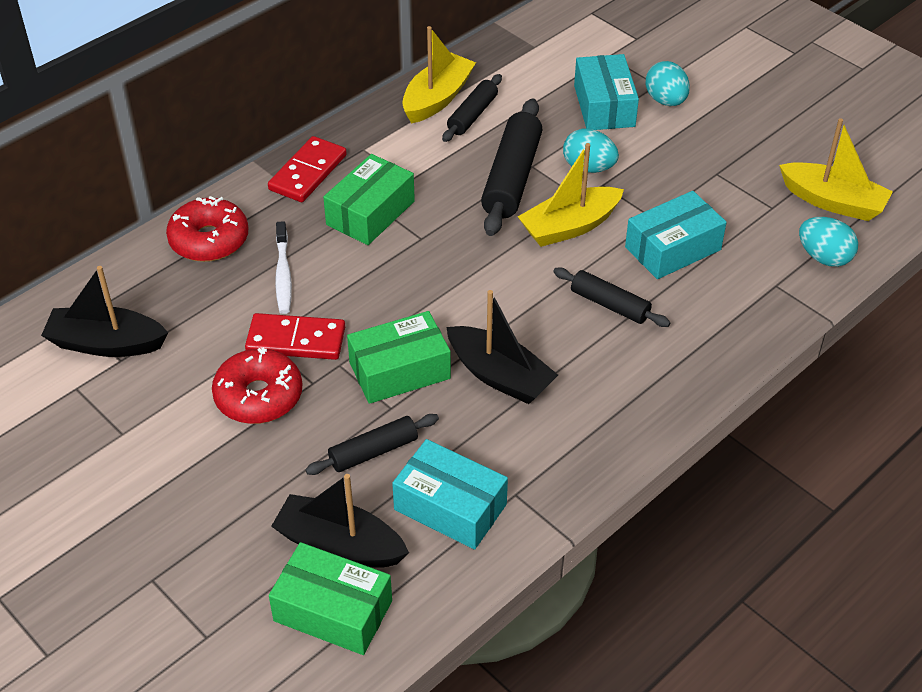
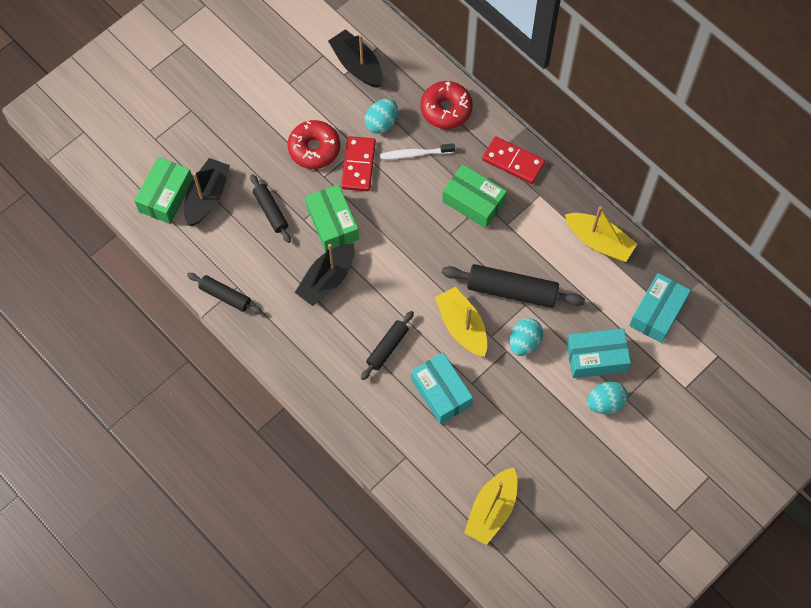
camera: 90 degrees right, 20 degrees up
black boat [41,266,168,357] -> black boat turned 45 degrees counterclockwise [328,29,383,88]
turquoise box [392,439,508,550] -> turquoise box moved to [629,273,691,343]
black rolling pin [442,74,502,142] -> black rolling pin moved to [187,273,262,314]
turquoise egg [799,217,858,267] -> turquoise egg moved to [365,99,398,134]

